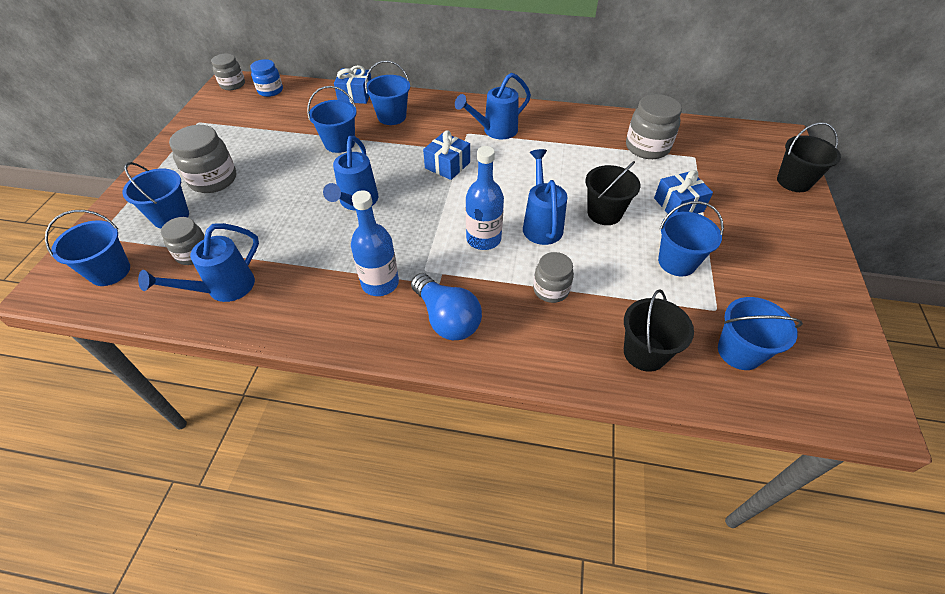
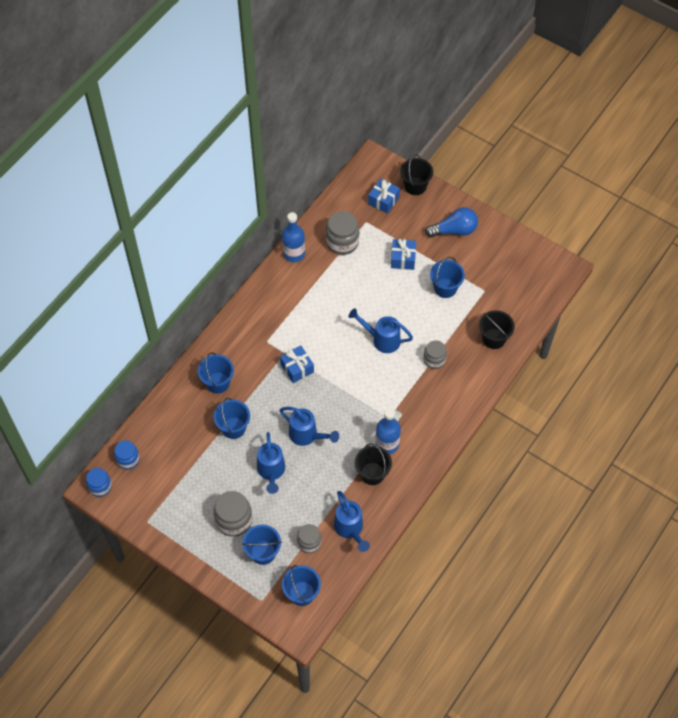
camera: 65 degrees left, 10 degrees up
grey jar [211,53,245,90] -> blue jar [86,468,112,497]
blue gift [334,65,371,104] -> blue gift moved to [368,178,400,214]
blue light bulb [411,273,482,340] -> blue light bulb moved to [425,207,478,237]
blue watering can [455,73,531,139] -> blue watering can moved to [257,432,285,494]
blue bottle [466,146,504,250] -> blue bottle moved to [282,212,305,262]
black bucket [585,161,641,225] -> black bucket moved to [355,443,392,485]
blue bucket [718,297,803,370] -> none

